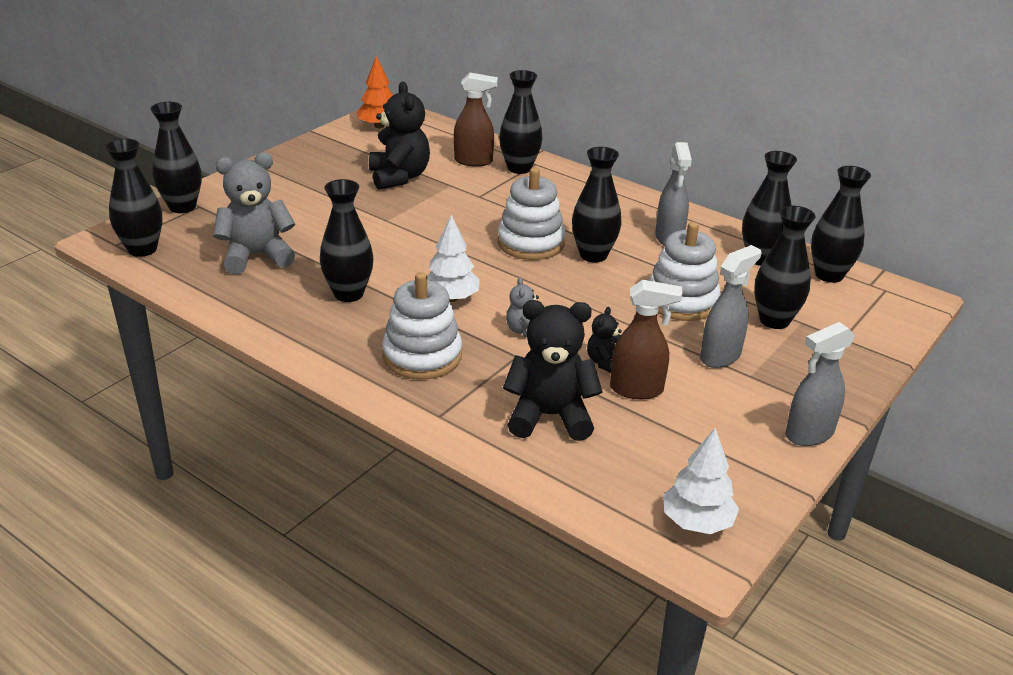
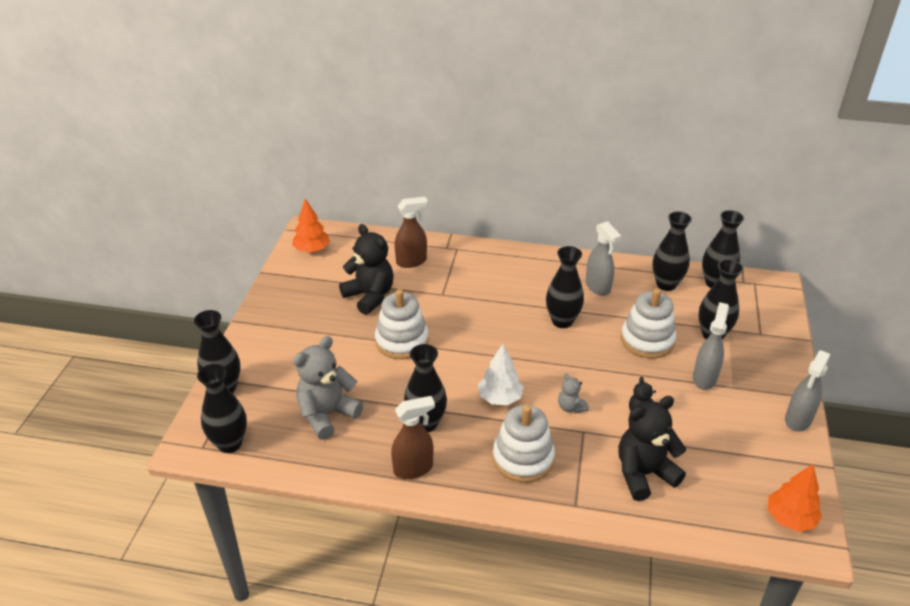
camera: 25 degrees left, 5 degrees up
white stacking toy [498,167,565,260] -> white stacking toy moved to [375,289,429,359]
black vase [499,70,542,174] -> none
brown spray bottle [610,280,682,399] -> brown spray bottle moved to [391,396,435,479]
white tree [663,428,739,534] -> orange tree [768,464,822,532]

